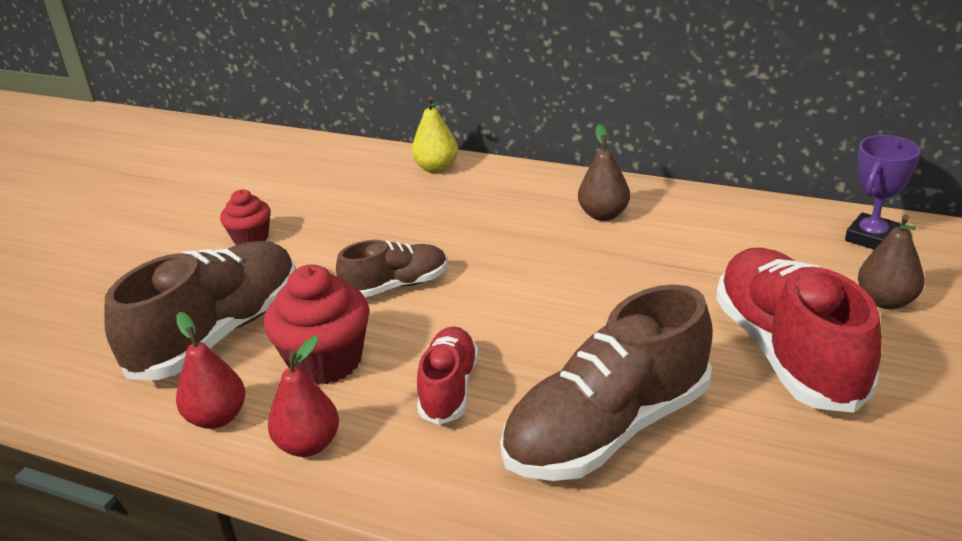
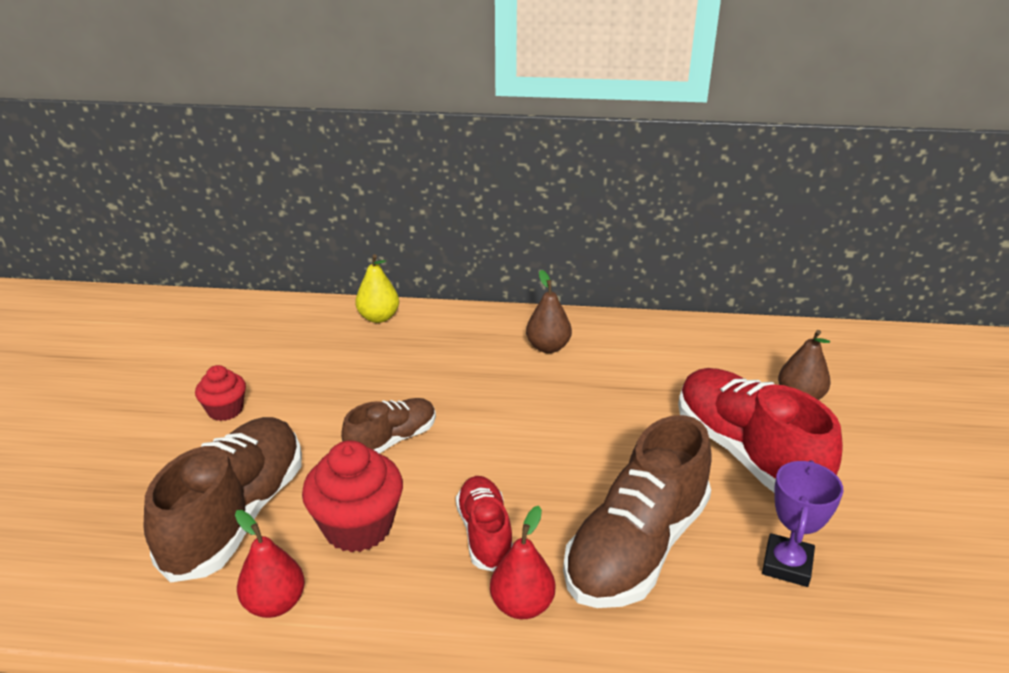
camera: 20 degrees left, 0 degrees up
red pear [268,336,339,457] -> red pear moved to [490,506,555,619]
purple trophy [845,135,920,249] -> purple trophy moved to [762,460,843,587]

